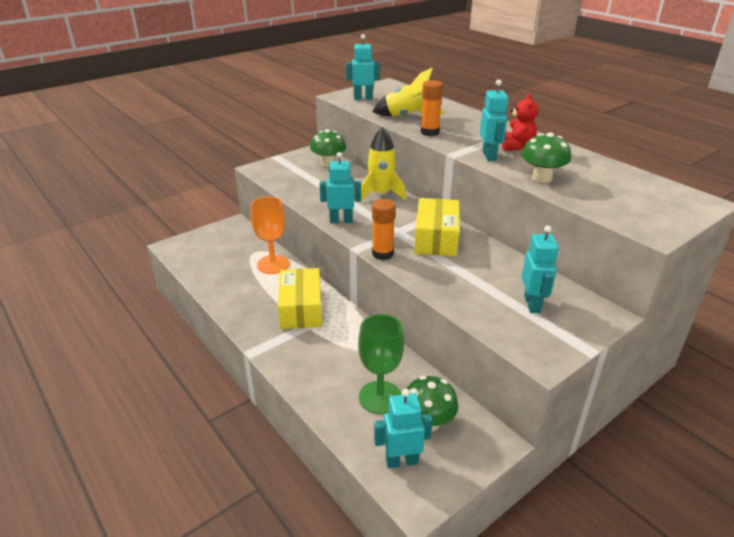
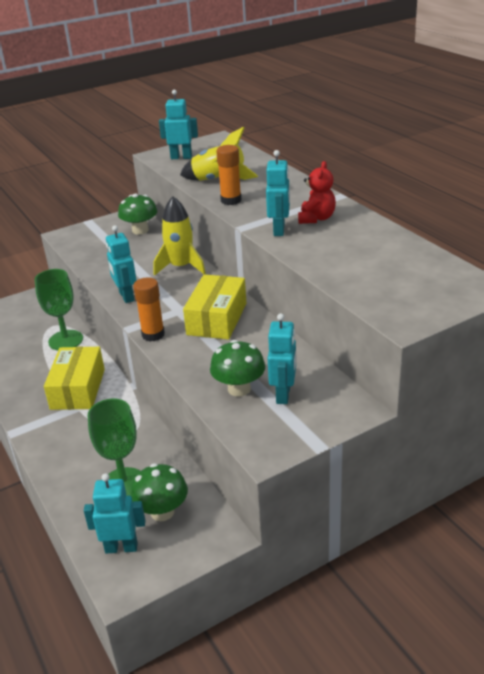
camera: 10 degrees right, 0 degrees up
orange goblet [251,196,289,274] -> green goblet [35,269,83,350]
turquoise robot [320,152,361,223] -> turquoise robot turned 120 degrees counterclockwise [106,225,137,303]
green mushroom [522,132,571,183] -> green mushroom moved to [210,340,265,397]

